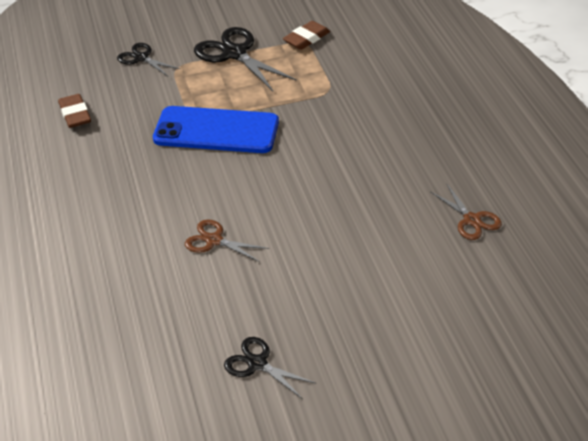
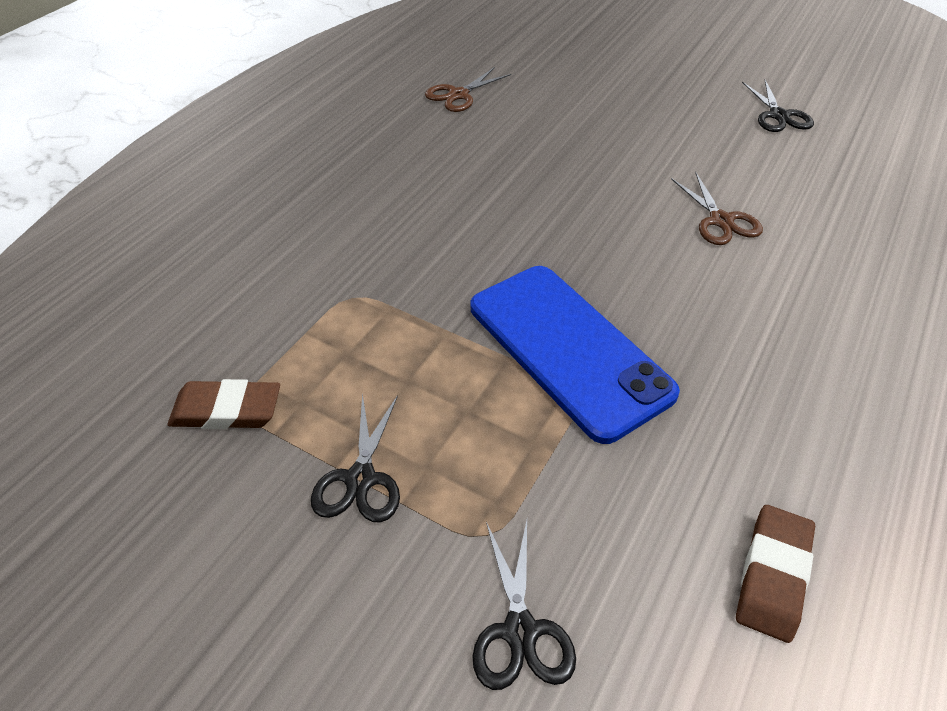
camera: 135 degrees left, 5 degrees up
black scissors [194,27,297,91] -> black scissors [311,393,400,523], size x0.58
brown scissors [430,184,502,240] -> brown scissors turned 150 degrees counterclockwise [425,67,511,112]

